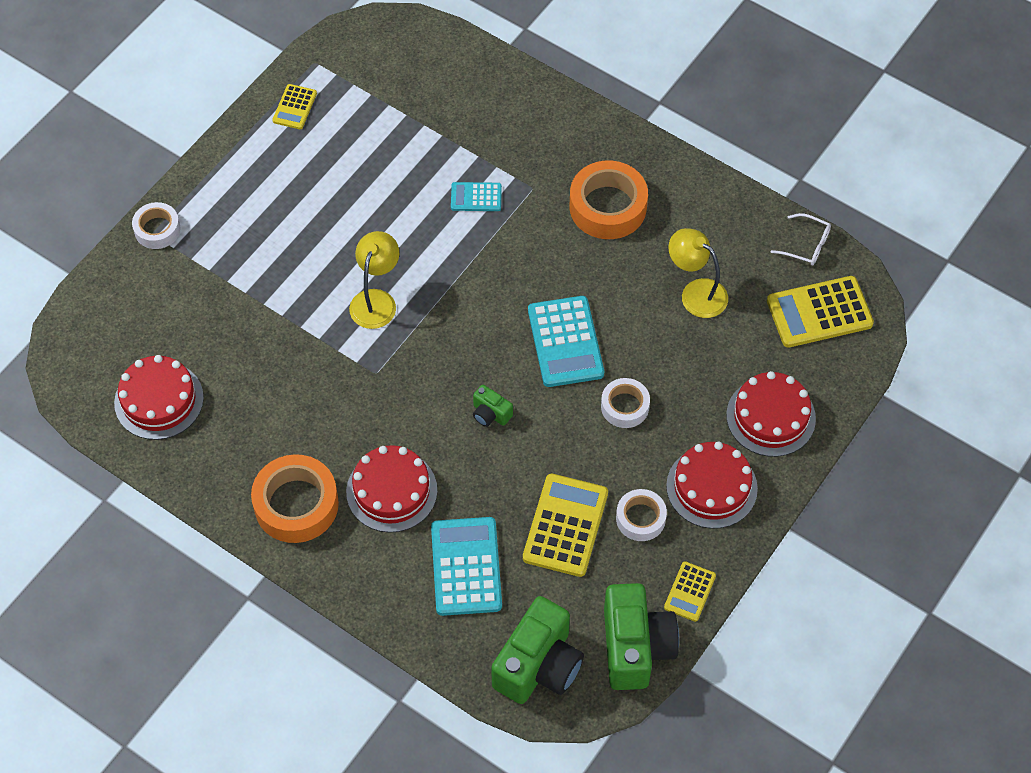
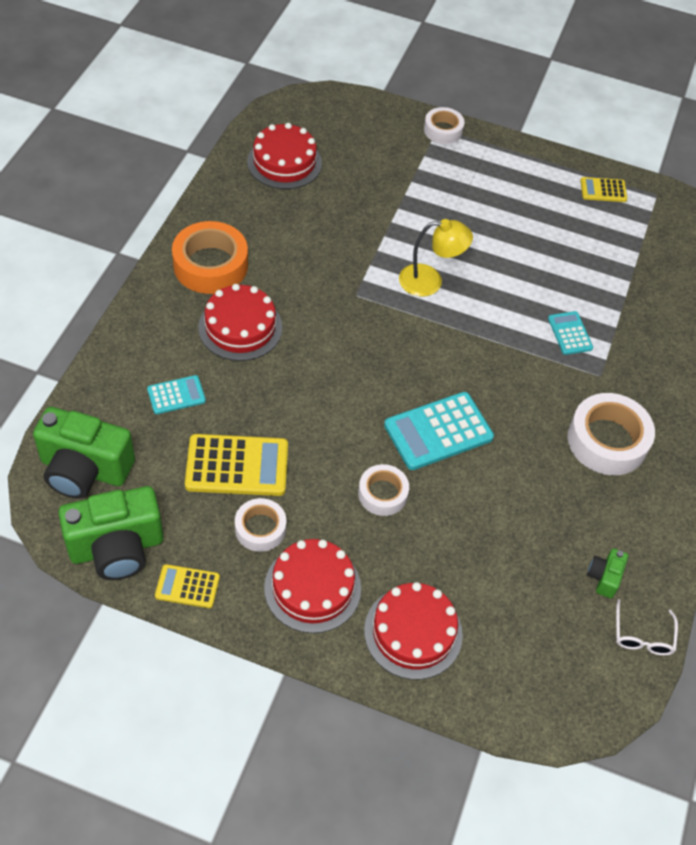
camera: 70 degrees right, 5 degrees down
turquoise calculator [431,517,502,616] -> turquoise calculator [147,375,206,414], size x0.55
green camera [473,385,513,427] -> green camera moved to [587,548,628,598]
orange tape [570,161,648,239] -> white tape [568,393,655,475]
yellow lamp [668,228,728,318] -> none
yellow calculator [767,276,874,348] -> none

